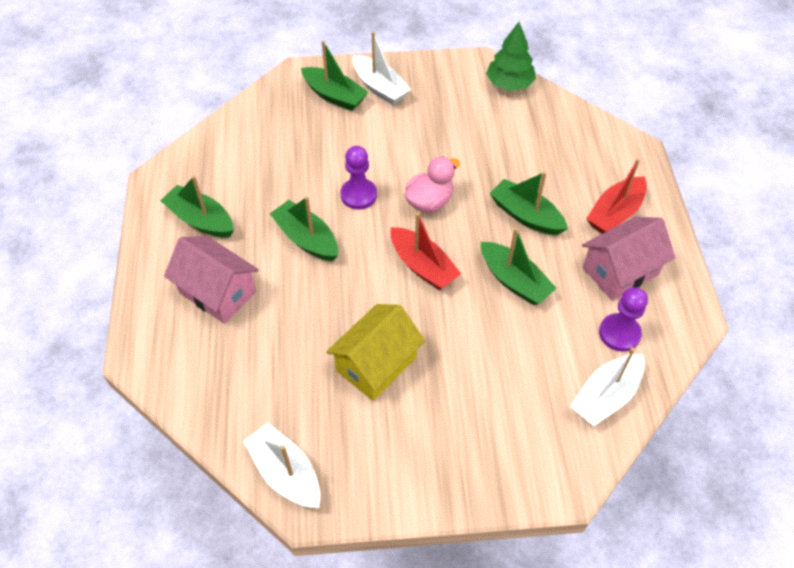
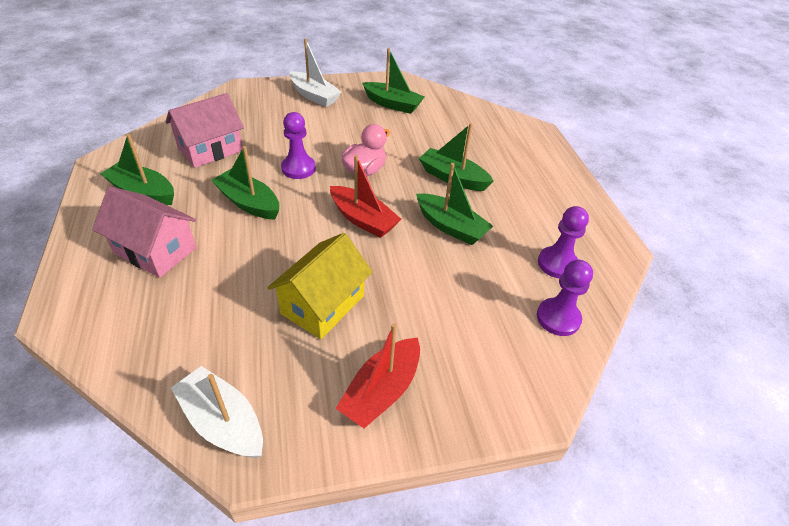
camera: 10 degrees left, 10 degrees down
green boat [301,40,368,111] -> green boat moved to [362,48,424,114]
green tree [486,22,536,91] -> none
white boat [570,347,645,426] -> purple pawn [537,260,593,336]
pink house [582,216,676,300] -> pink house moved to [165,93,244,168]
red boat [586,158,647,234] -> red boat moved to [335,323,420,428]

